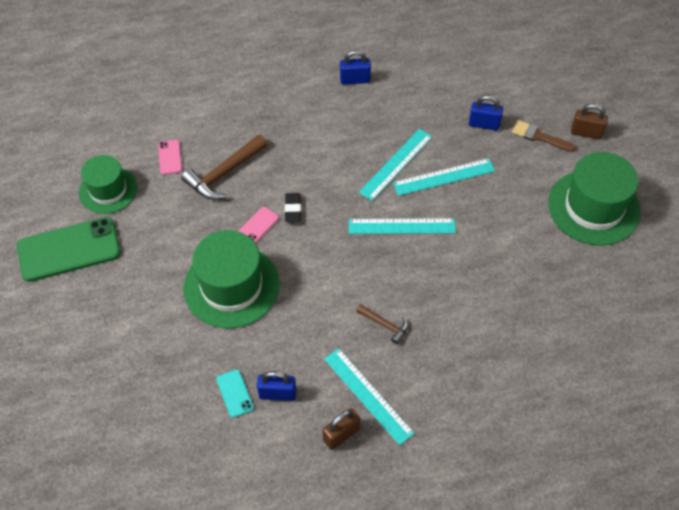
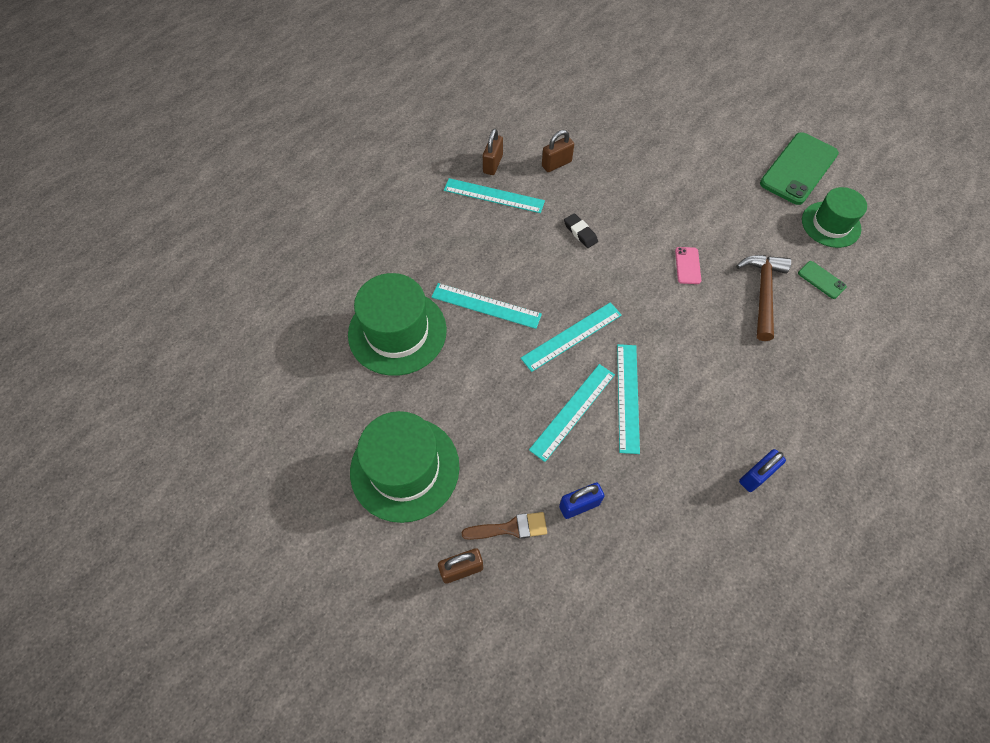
camera: 145 degrees right, 5 degrees up
pink phone [158,140,182,175] -> green phone [798,261,847,299]
green hat [183,230,280,328] -> green hat moved to [348,273,447,376]
turquoise phone [216,369,254,418] -> none
blue padlock [257,371,296,401] -> brown padlock [542,130,574,172]
black eraser [285,193,301,222] -> black eraser moved to [564,213,598,248]
brown hammer [356,304,408,344] -> none
none -> turquoise ruler [431,283,542,329]

